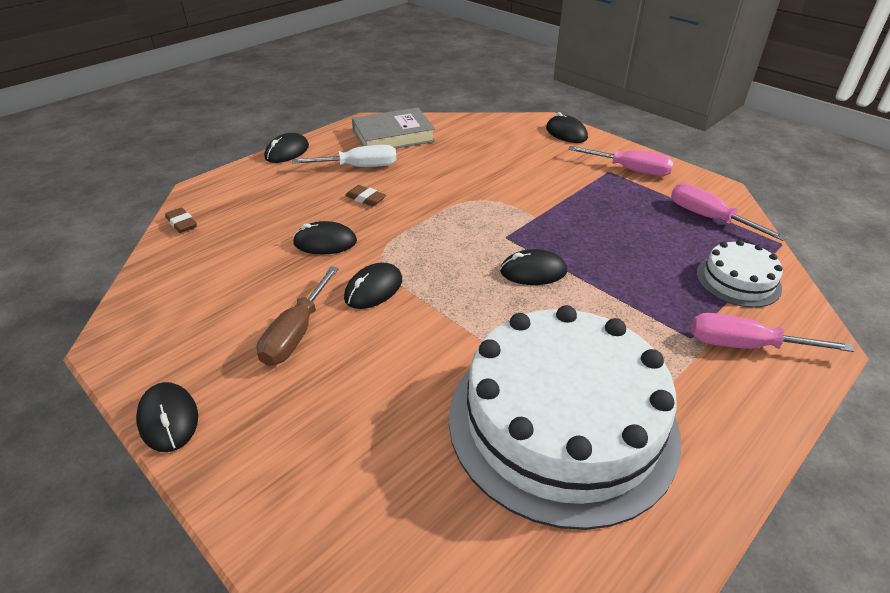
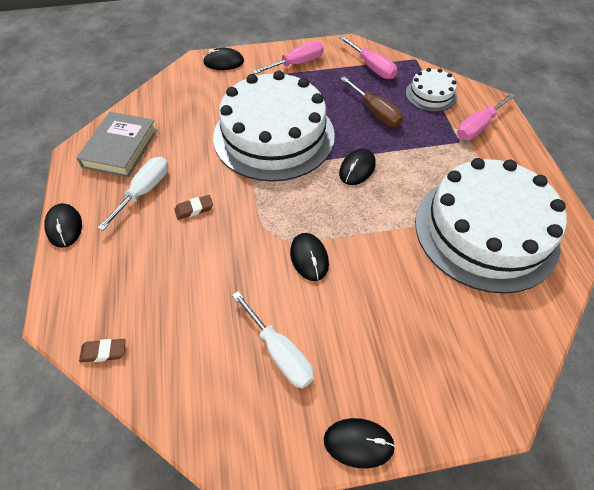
camera: 55 degrees left, 15 degrees up
brown screwdriver [257,266,339,366] -> brown screwdriver moved to [340,76,403,127]
black mouse [293,221,357,255] -> none
pink screwdriver [671,183,787,241] -> pink screwdriver turned 120 degrees counterclockwise [339,36,397,79]
none -> white cake [213,71,335,182]
none -> white screwdriver [232,291,314,388]

